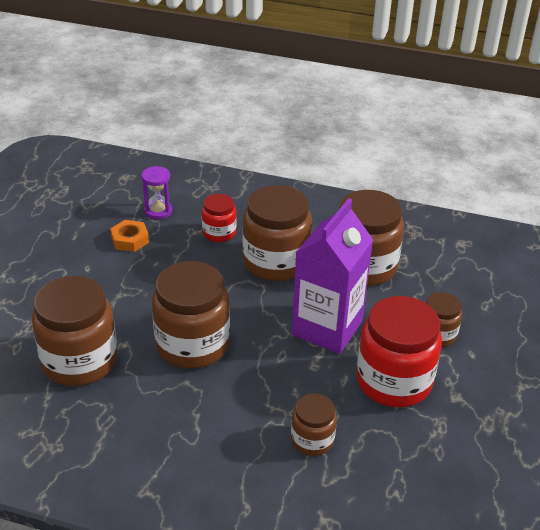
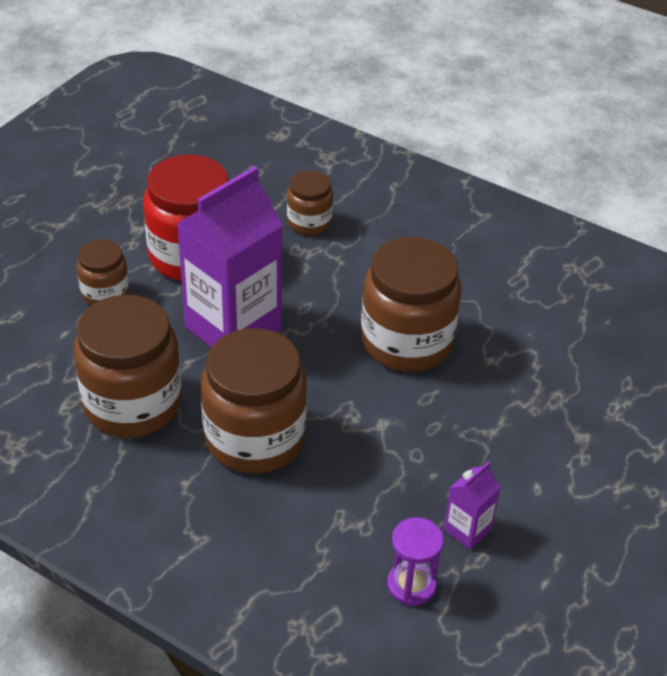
camera: 165 degrees left, 5 degrees up
brown jar [32,276,117,386] -> none
orange nut [110,220,149,252] -> purple carton [444,461,501,549]
red jar [202,194,237,242] -> none

